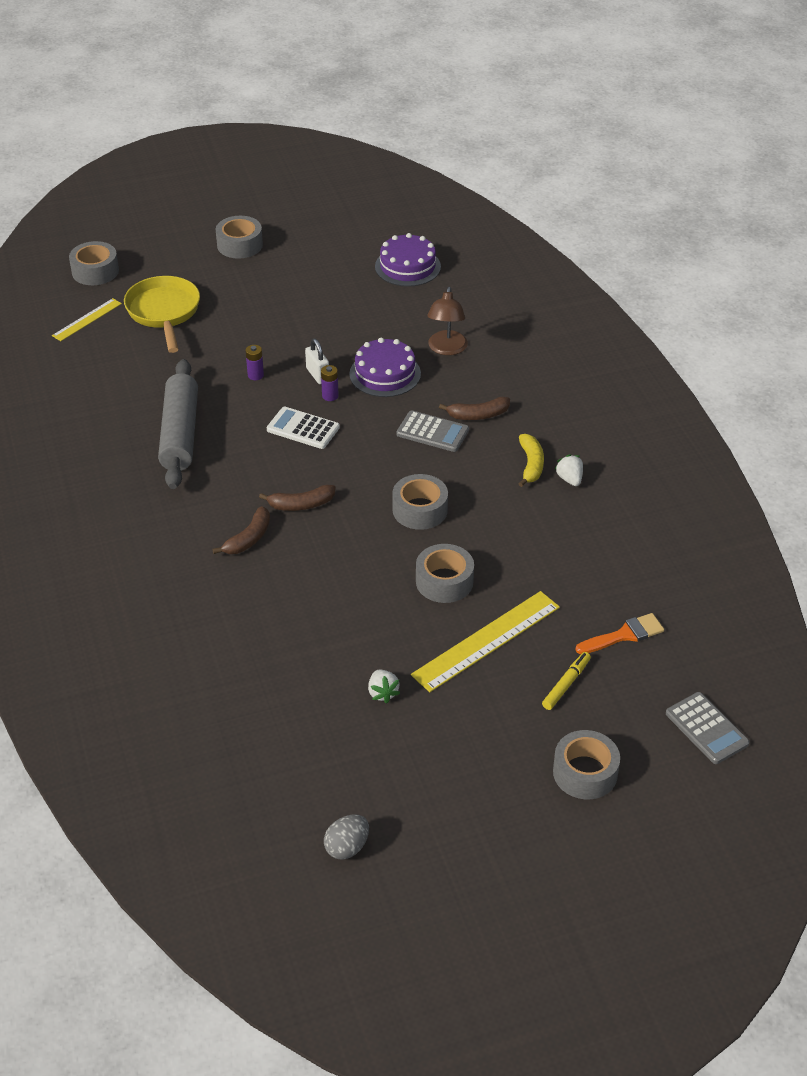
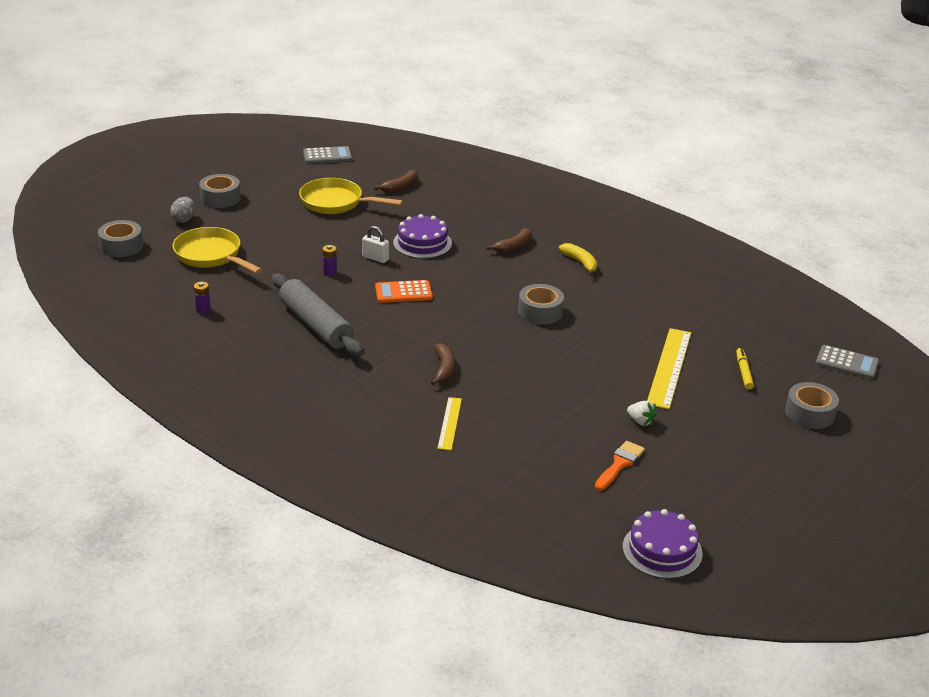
camera: 35 degrees left, 10 degrees down
yellow ruler [52,298,122,341] -> yellow ruler moved to [437,397,462,450]
brown banana [259,485,336,511] -> brown banana moved to [374,170,418,193]
white calculator [267,407,340,449] -> orange calculator [375,280,433,303]
purple battery [321,365,339,401] -> purple battery moved to [194,282,211,314]
grey egg [324,814,369,860] -> grey egg moved to [170,197,195,223]
purple cake [375,233,441,287] -> purple cake moved to [623,509,703,579]
grey calculator [396,411,469,452] -> grey calculator moved to [303,146,352,164]
grey tape [416,544,474,603] -> none
brown lamp [427,287,468,355] -> none
white strawberry [554,454,583,486] -> none
orange brush [575,613,664,654] -> orange brush moved to [595,441,645,491]
none -> yellow pan [299,178,403,214]

